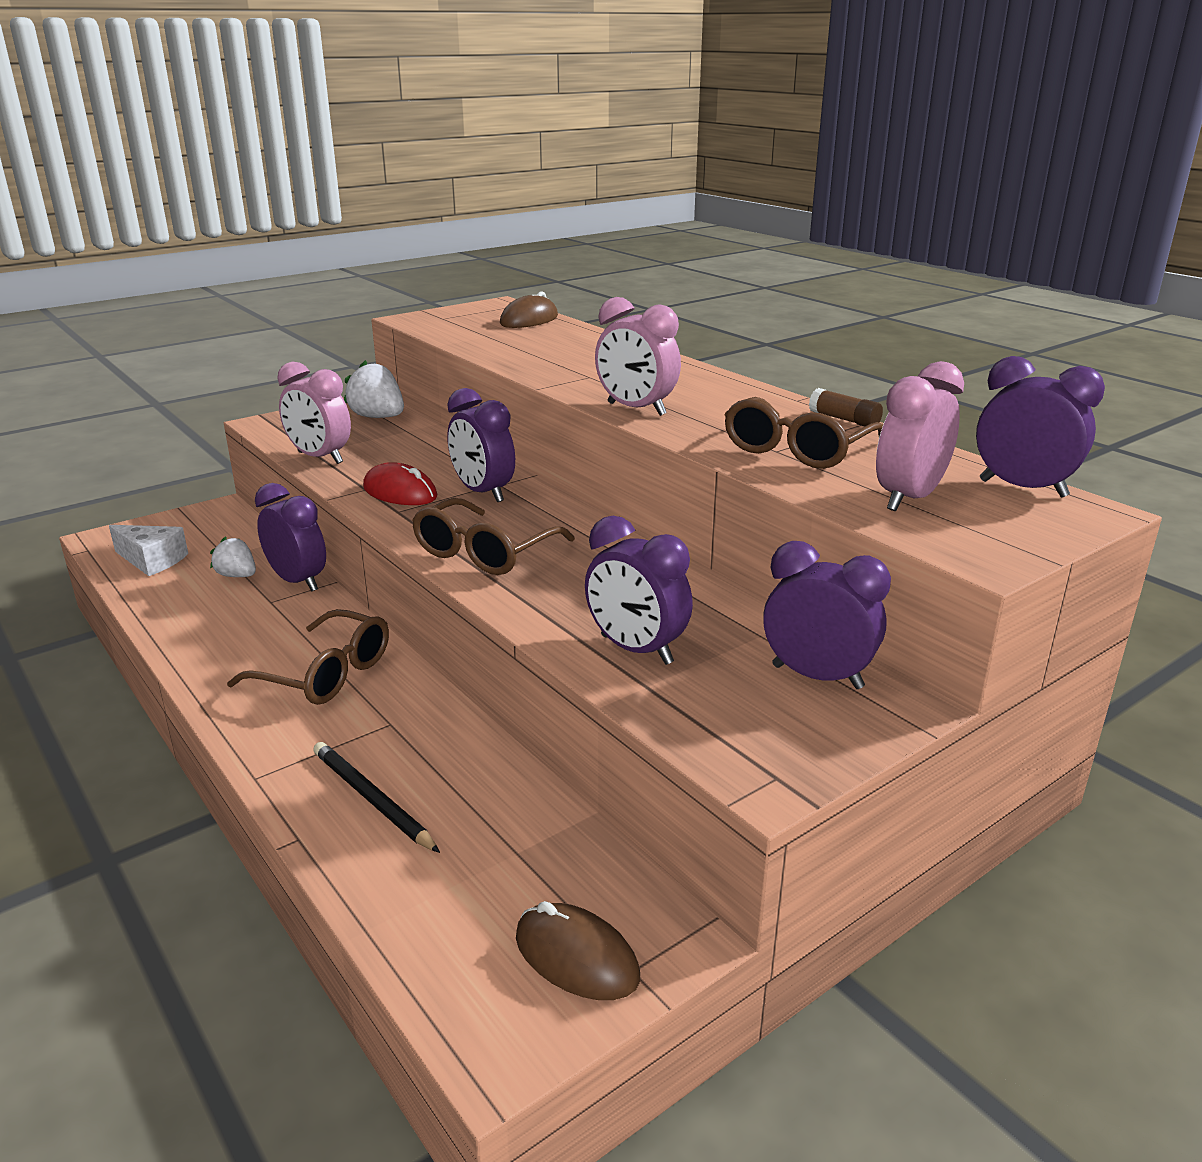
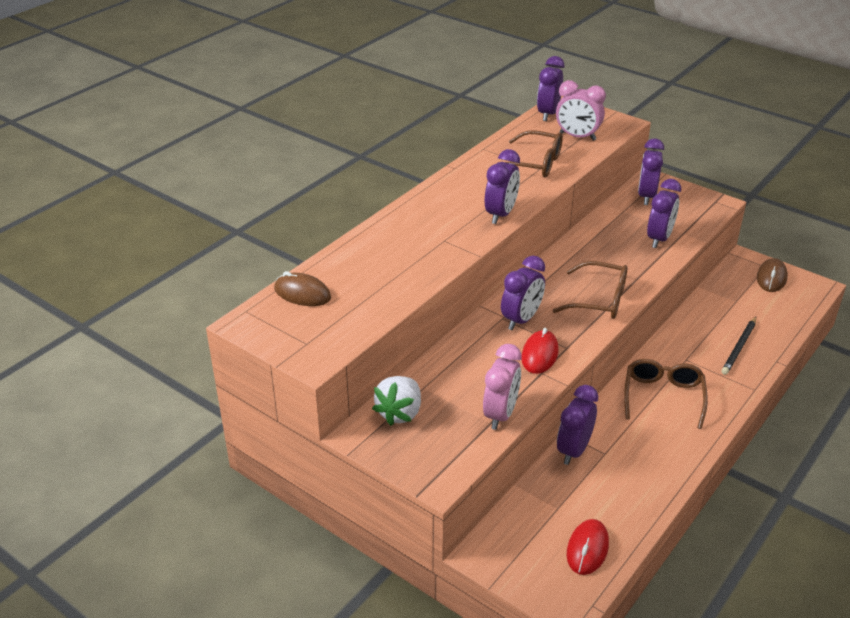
camera: 105 degrees left, 10 degrees up
white cheese [109,525,188,576] -> red mouse [567,519,609,575]
white strawberry [210,537,256,577] -> none
pink clock [595,297,681,416] -> purple clock [485,149,520,224]
brown glue stick [809,388,883,426] -> none

